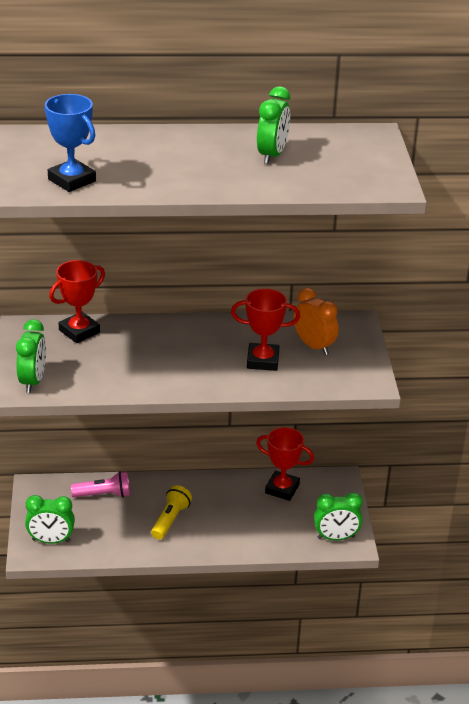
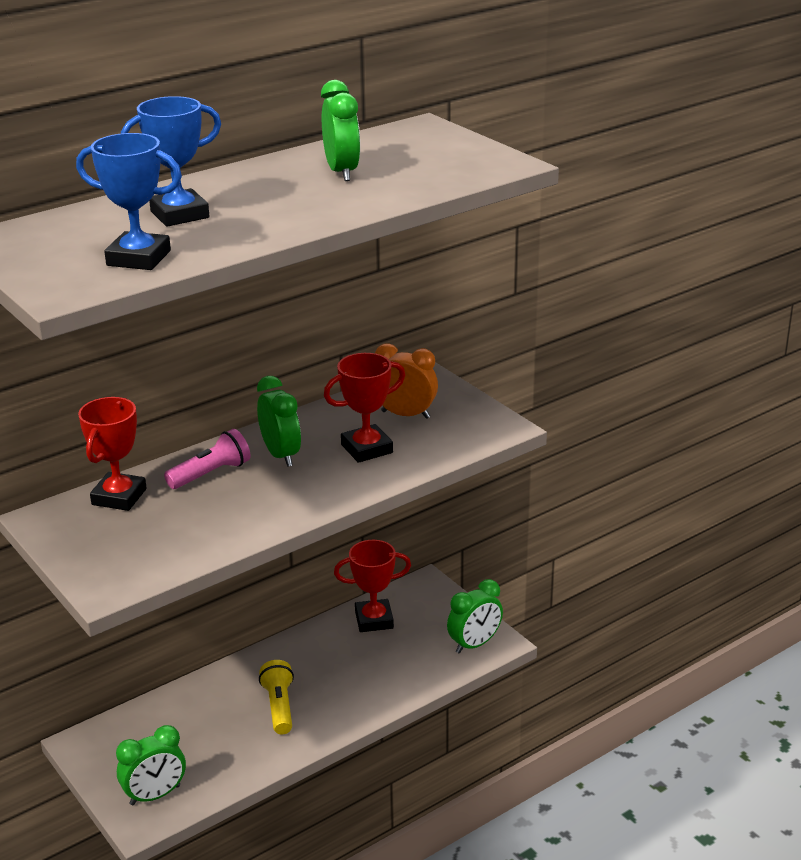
camera: 30 degrees left, 5 degrees down
green clock [16,319,46,393] -> green clock moved to [257,376,301,467]
pink flashlight [71,471,130,497] -> pink flashlight moved to [164,429,250,489]
none -> blue trophy [121,96,221,227]

